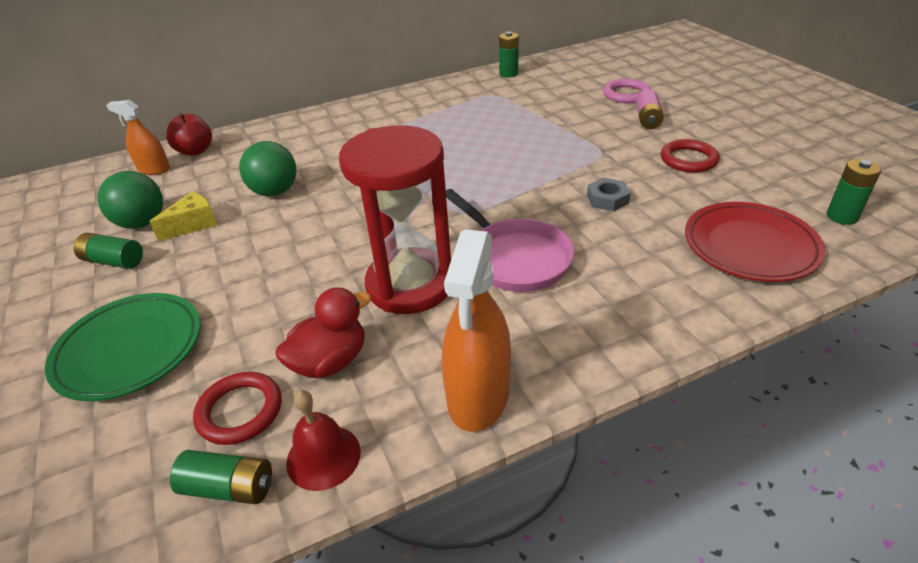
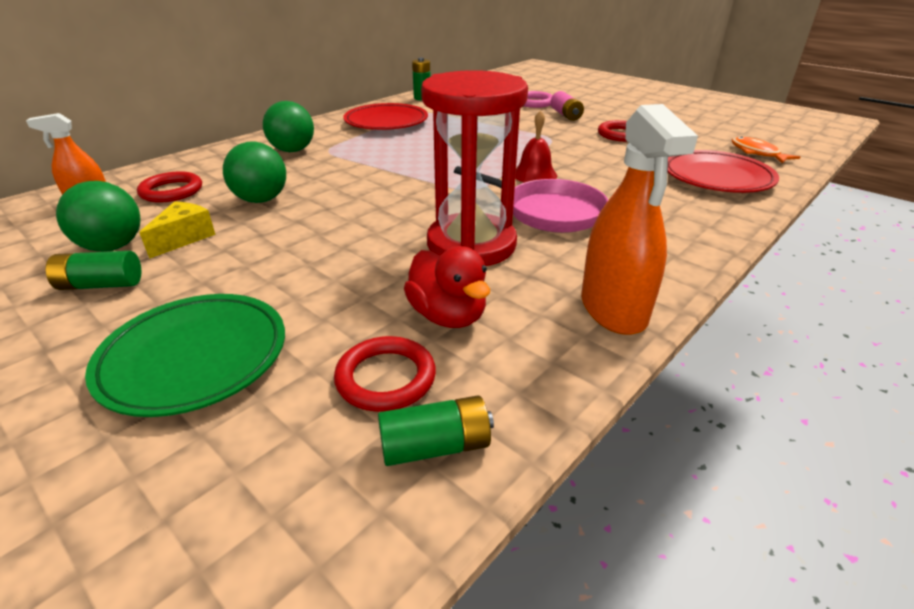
camera: 25 degrees left, 5 degrees down
red apple [166,113,212,156] -> none
red duck [275,287,371,378] -> red duck turned 120 degrees clockwise [404,246,490,328]
red bell [286,390,361,491] -> red bell moved to [515,110,557,183]
grey nut [587,178,631,211] -> none
green battery [826,159,881,225] -> orange fish [732,136,800,164]
none -> red ring [137,171,202,203]
none -> green ball [263,101,314,152]
none -> red plate [343,103,428,130]

